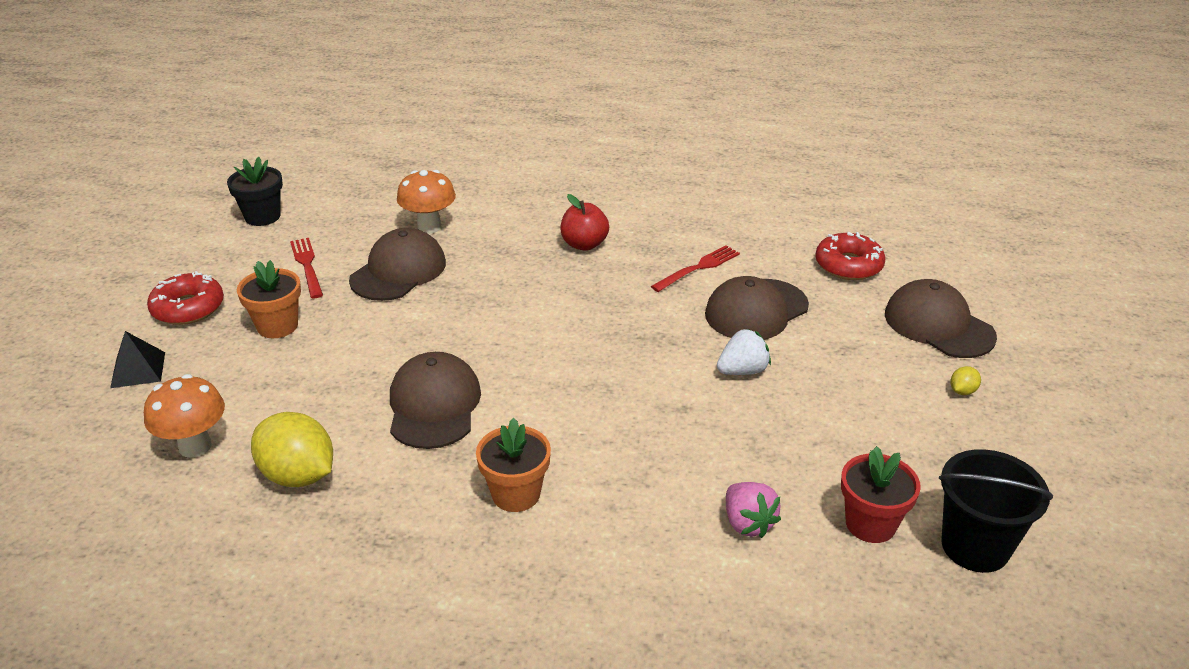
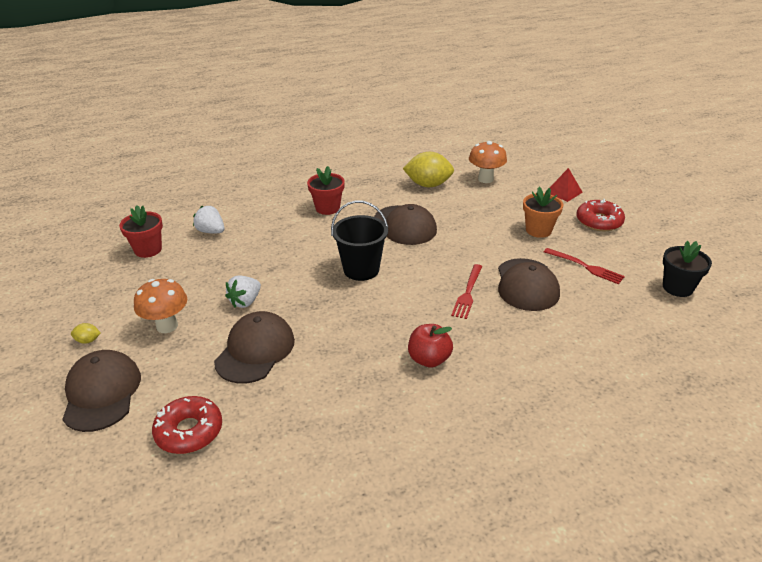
camera: 150 degrees right, 0 degrees up
black pyramid [110,331,165,388] -> red pyramid [550,168,583,202]
orange mushroom [397,170,456,234] -> orange mushroom moved to [134,279,187,333]
orange flower pot [476,418,551,512] -> red flower pot [307,166,345,215]
red fork [651,245,740,292] -> red fork moved to [451,264,483,319]
pink strawberry [726,482,781,538] -> white strawberry [193,206,224,233]
brown cap [885,279,997,358] -> brown cap turned 120 degrees counterclockwise [62,350,141,432]
black bucket [939,449,1053,573] -> black bucket moved to [331,201,388,281]
yellow lemon [950,366,981,395] -> yellow lemon turned 75 degrees clockwise [71,323,100,344]

